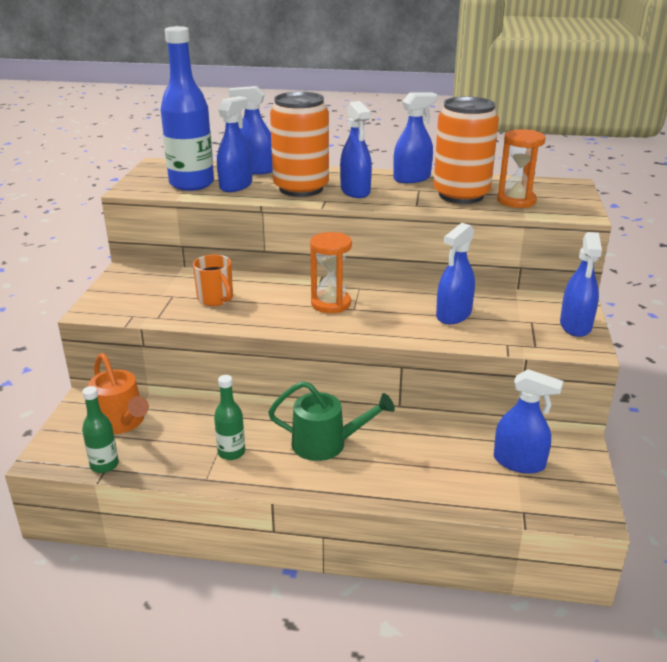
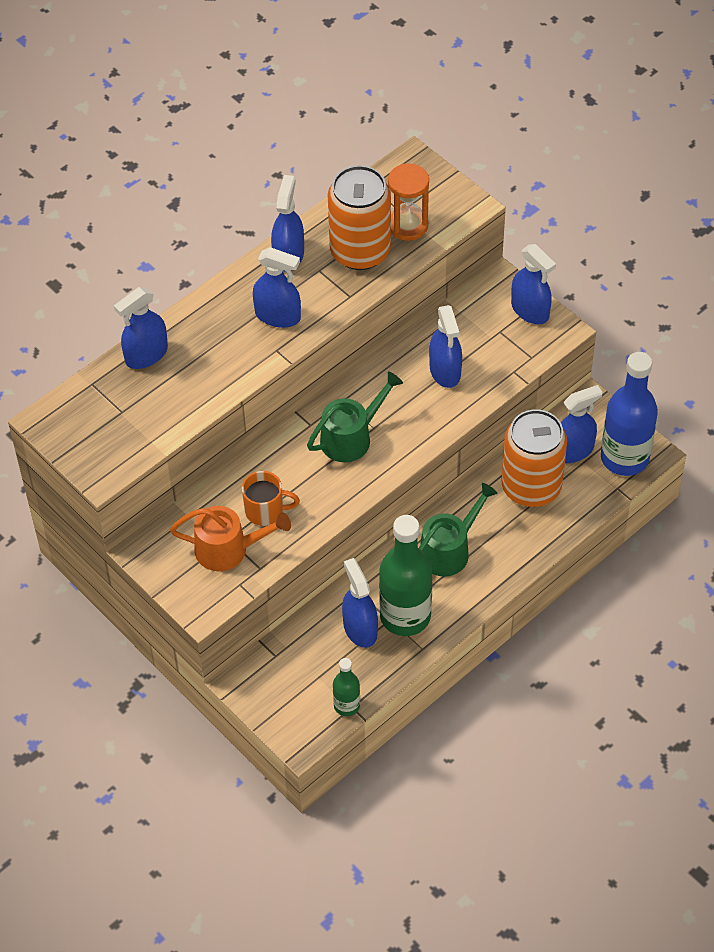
camera: 50 degrees left, 25 degrees up
orange watering can [88,353,149,434] -> orange watering can moved to [170,506,291,571]
blue bottle [160,26,214,191] -> blue bottle moved to [601,352,658,476]
green bottle [214,375,245,460] -> green bottle [379,515,432,636], size x1.99
blue spray bottle [217,96,252,192] -> blue spray bottle moved to [342,558,378,648]
orange can [270,92,329,197] -> orange can moved to [501,409,567,507]
orange hourglass [310,232,352,313] -> green watering can [307,371,403,462]

